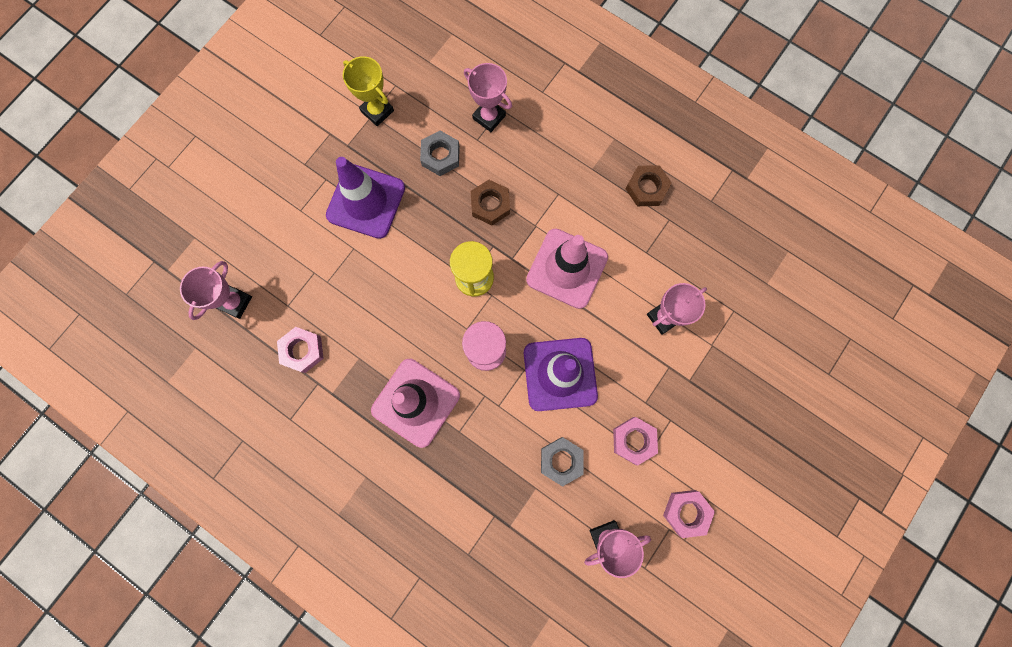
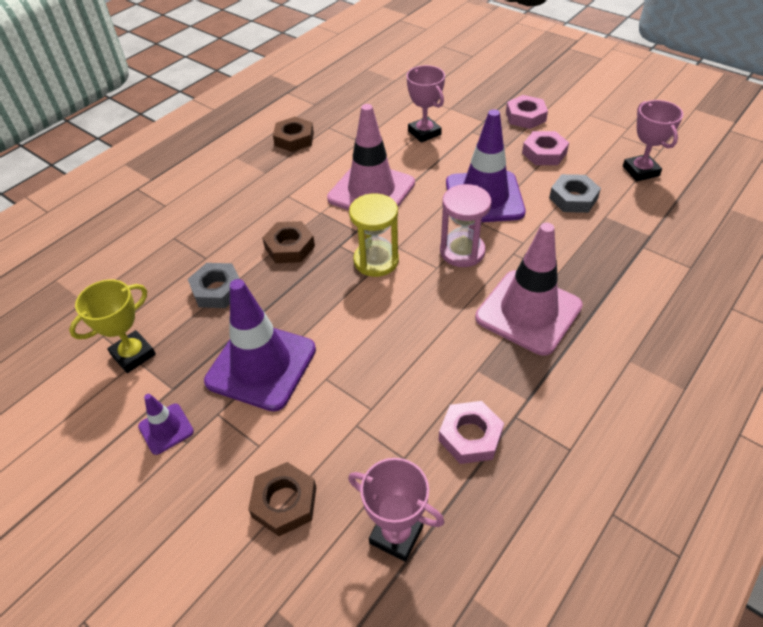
camera: 85 degrees left, 30 degrees down
pink trophy [464,63,512,132] -> none
pink nut [663,490,715,538] -> pink nut moved to [506,95,548,129]
none -> purple traffic cone [138,394,194,455]
none -> brown nut [248,462,316,536]

